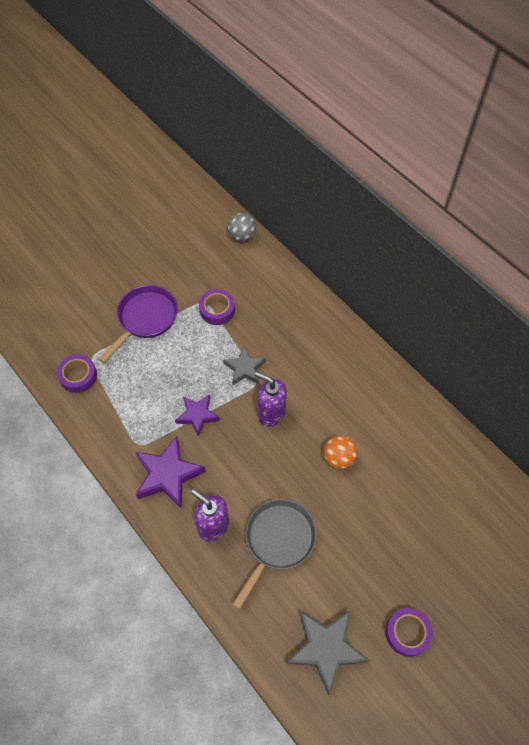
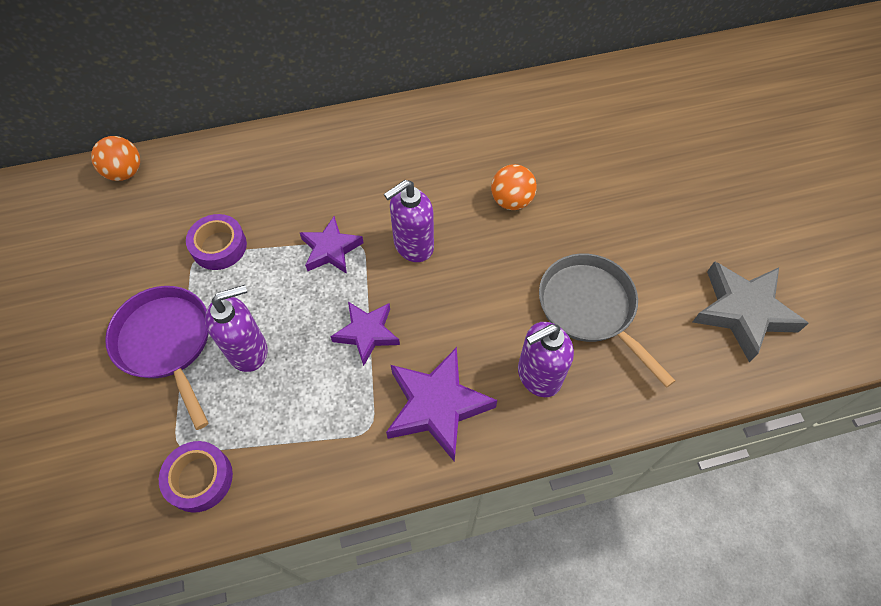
camera: 65 degrees left, 0 degrees up
grey star [223,346,266,385] -> purple star [300,216,364,274]
grey ball [228,213,256,242] -> orange ball [91,136,140,181]
purple tape [385,608,433,657] -> none
none -> purple soap dispenser [205,285,268,372]

